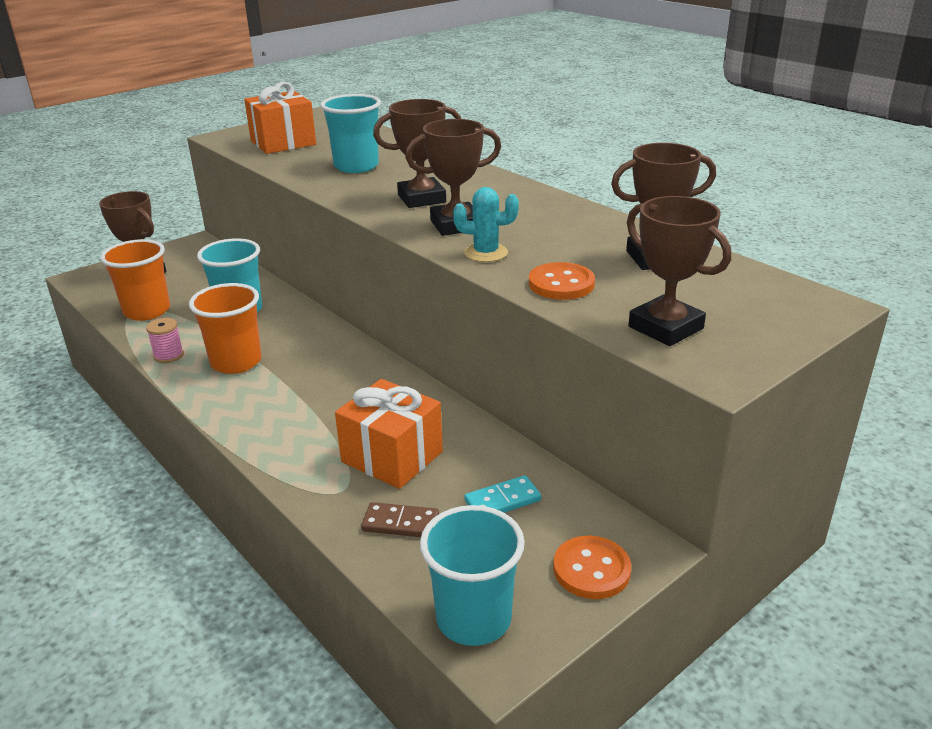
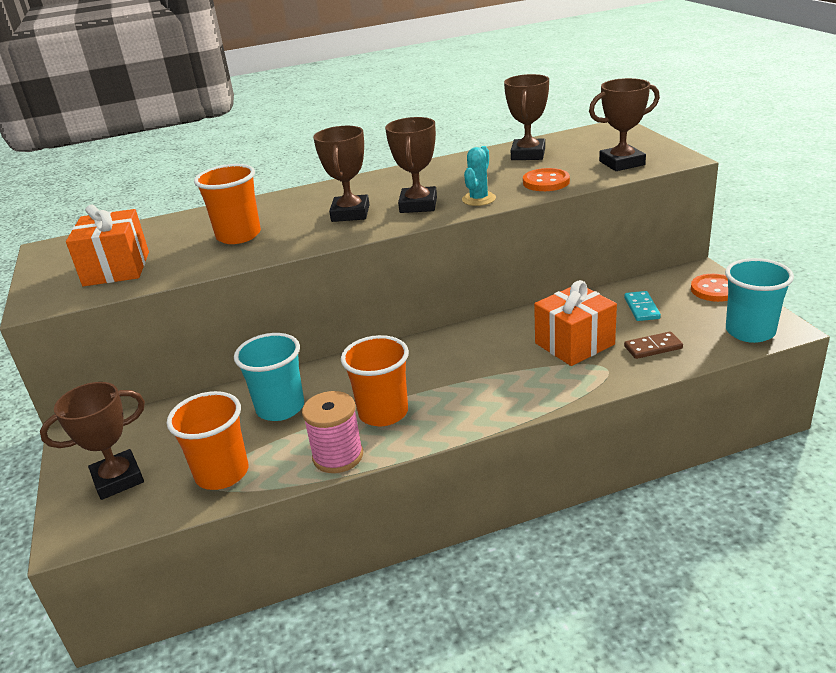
camera: 65 degrees left, 0 degrees up
pink spool [146,318,184,363] -> pink spool [302,391,363,473], size x1.63
turquoise cup [320,94,381,173] -> orange cup [194,164,261,244]
brown domino [361,502,439,537] -> brown domino turned 45 degrees clockwise [624,331,683,359]

